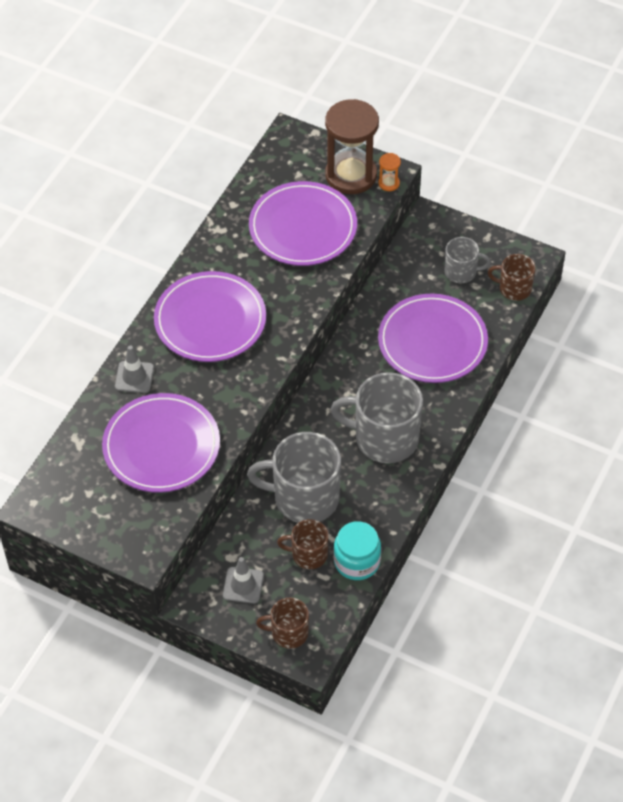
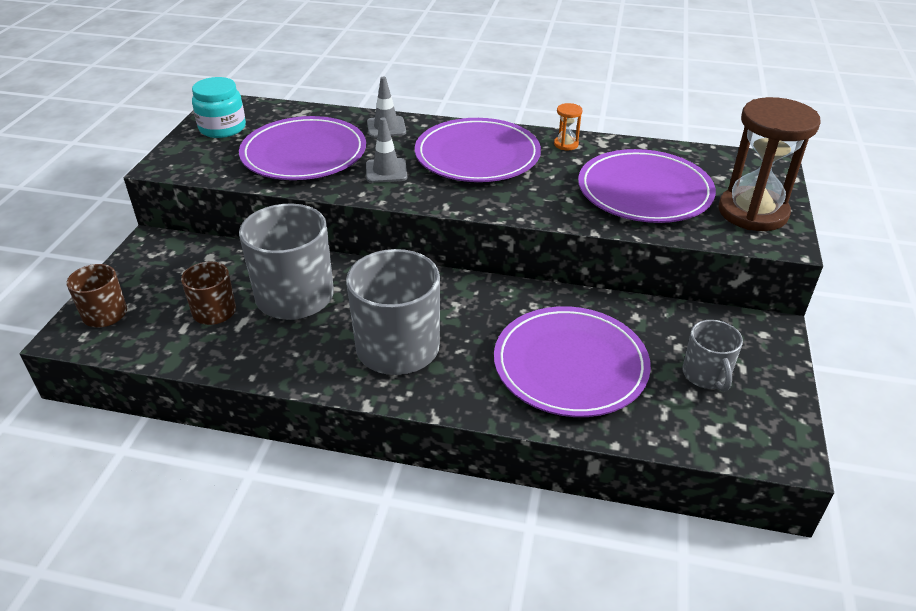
camera: 75 degrees right, 15 degrees down
grey traffic cone [223,557,264,604] -> grey traffic cone moved to [366,117,407,183]
turquoise jar [334,521,381,580] -> turquoise jar moved to [192,77,246,138]
orange hourglass [378,153,401,191] -> orange hourglass moved to [554,103,582,150]
brown mug [488,254,536,301] -> none

